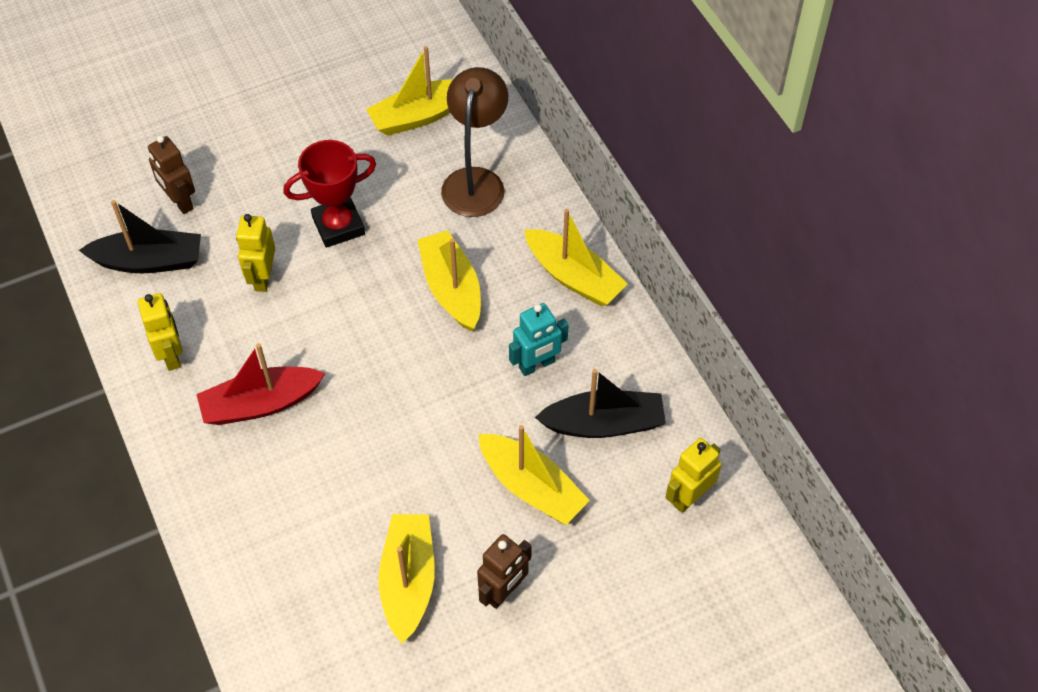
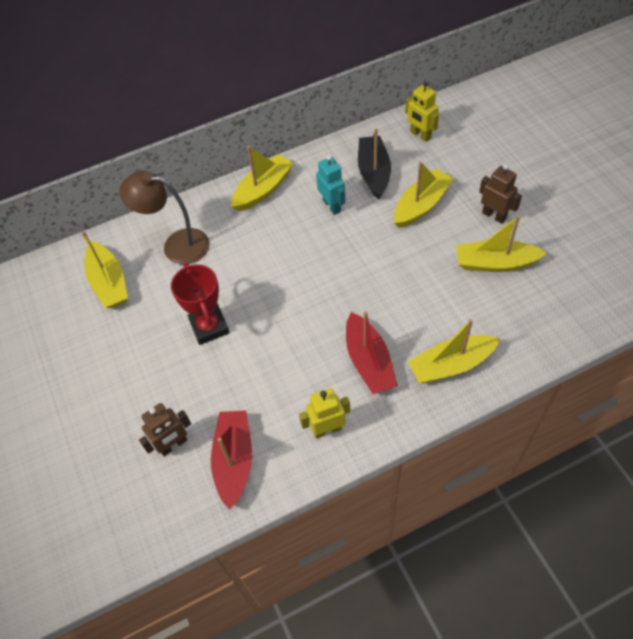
camera: 85 degrees left, 0 degrees up
black boat [79,200,201,273] -> red boat [211,410,252,510]
yellow robot [236,214,275,292] -> none
yellow boat [417,230,481,331] -> yellow boat moved to [408,319,501,383]

